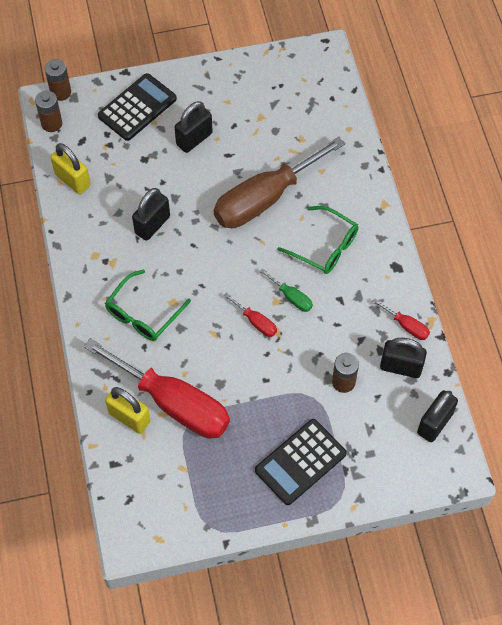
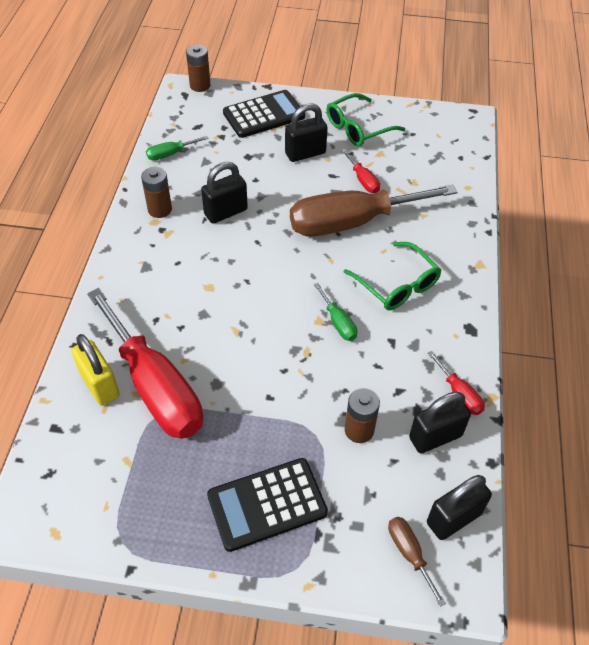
camera: 20 degrees right, 10 degrees down
brown battery [35,91,62,132] -> brown battery moved to [141,167,172,218]
yellow padlock [51,143,91,194] -> green screwdriver [146,136,209,161]
green glasses [105,269,191,341] -> green glasses moved to [326,93,405,146]
red screwdriver [224,293,277,337] -> red screwdriver moved to [341,149,380,193]
black padlock [380,338,427,378] -> black padlock turned 60 degrees counterclockwise [409,392,471,453]
none -> brown screwdriver [388,517,446,607]

